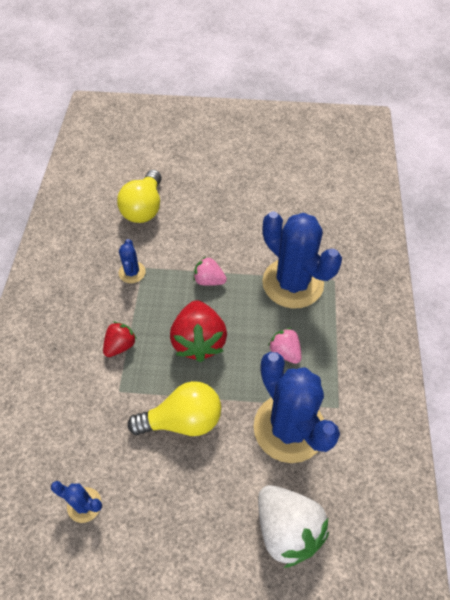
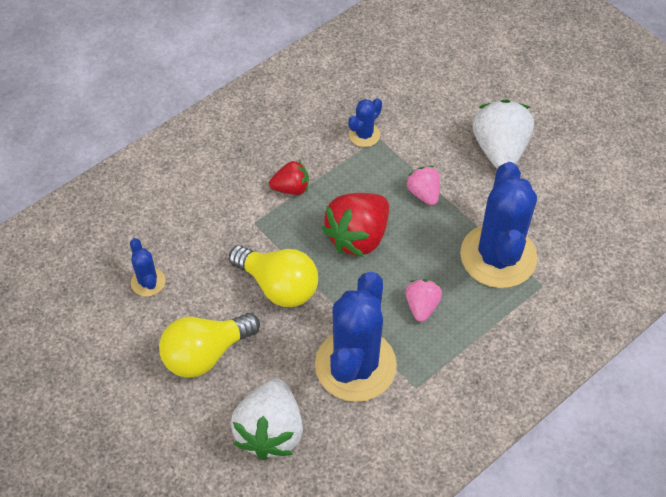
camera: 45 degrees right, 0 degrees up
yellow light bulb [117,170,162,223] -> yellow light bulb moved to [159,313,260,378]
none -> white strawberry [473,99,534,169]

